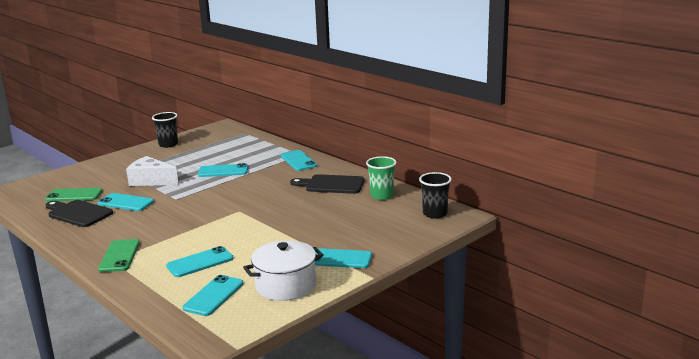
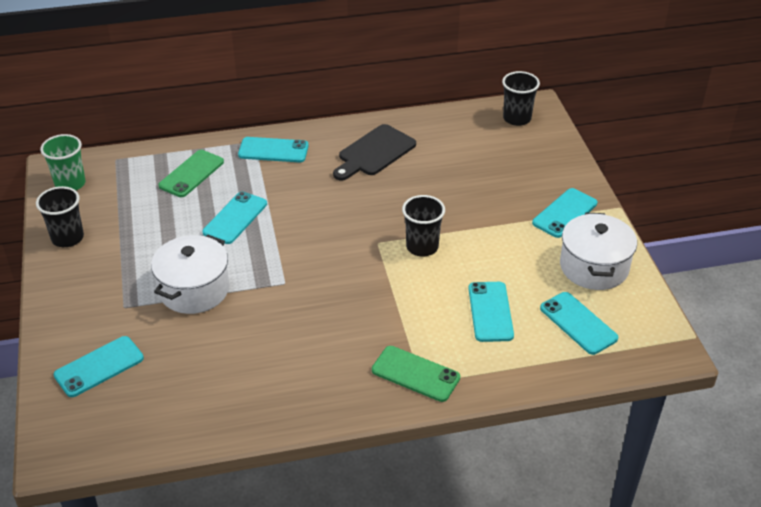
camera: 60 degrees left, 20 degrees up
green phone [45,188,103,201] -> green phone moved to [158,150,224,197]
black cutting board [46,200,113,227] -> none
turquoise phone [98,193,154,211] -> turquoise phone moved to [54,336,144,397]
white cheese [126,156,179,186] -> white pot [151,235,229,314]
green cup [366,156,397,200] -> green cup moved to [40,134,86,190]
none -> black cup [402,195,445,256]

